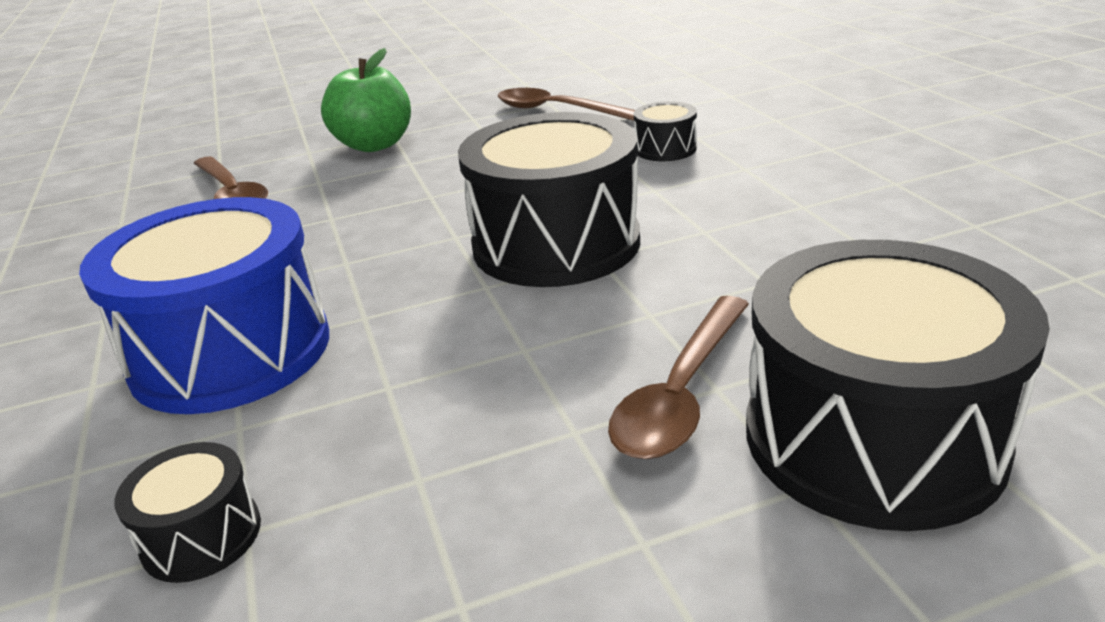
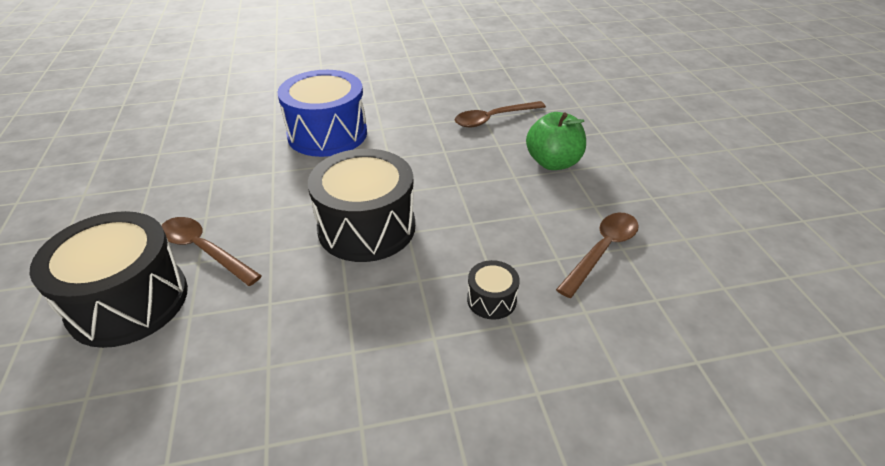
camera: 95 degrees right, 10 degrees up
black drum [114,442,261,583] -> none

